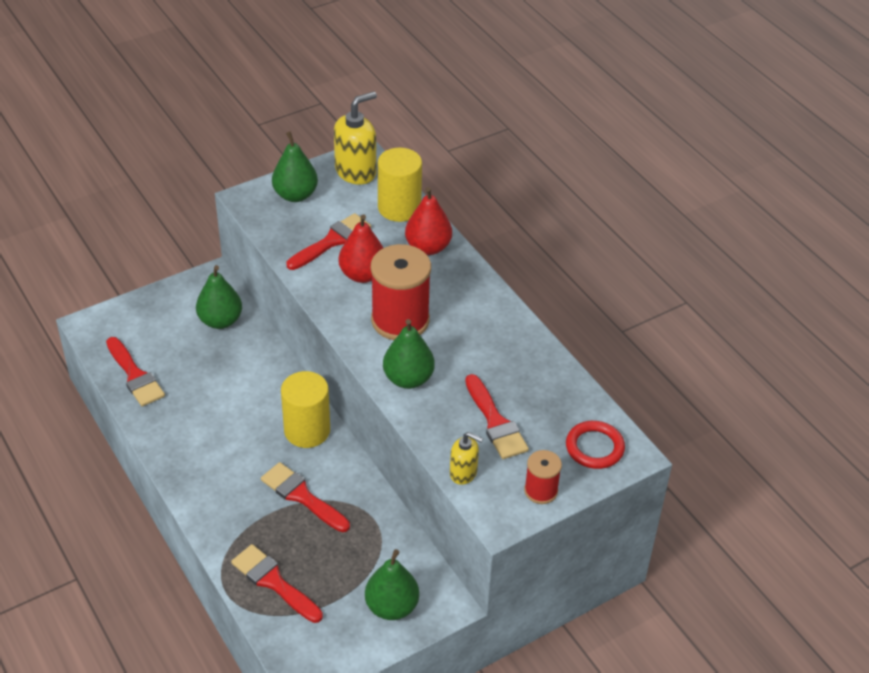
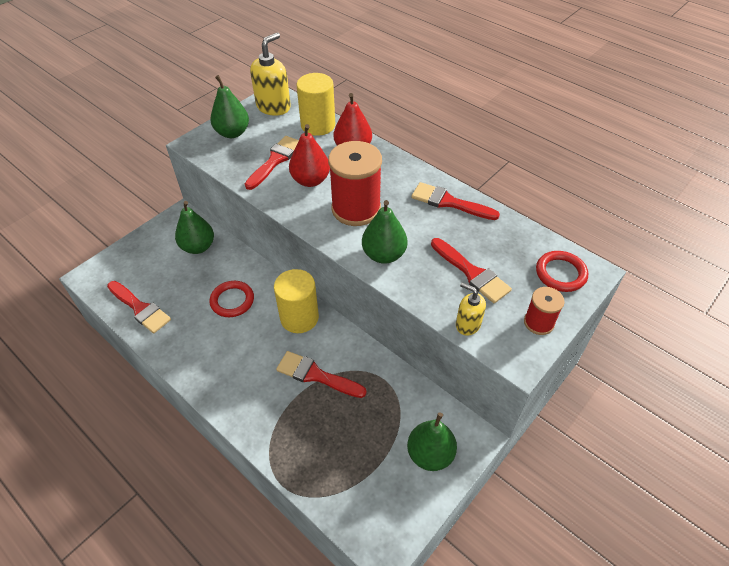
camera: 15 degrees left, 5 degrees up
red brush [231,544,323,623] -> red brush moved to [411,182,500,220]
yellow soap dispenser [450,432,483,485] -> yellow soap dispenser turned 150 degrees counterclockwise [456,283,486,336]
none -> red ring [209,281,254,317]

